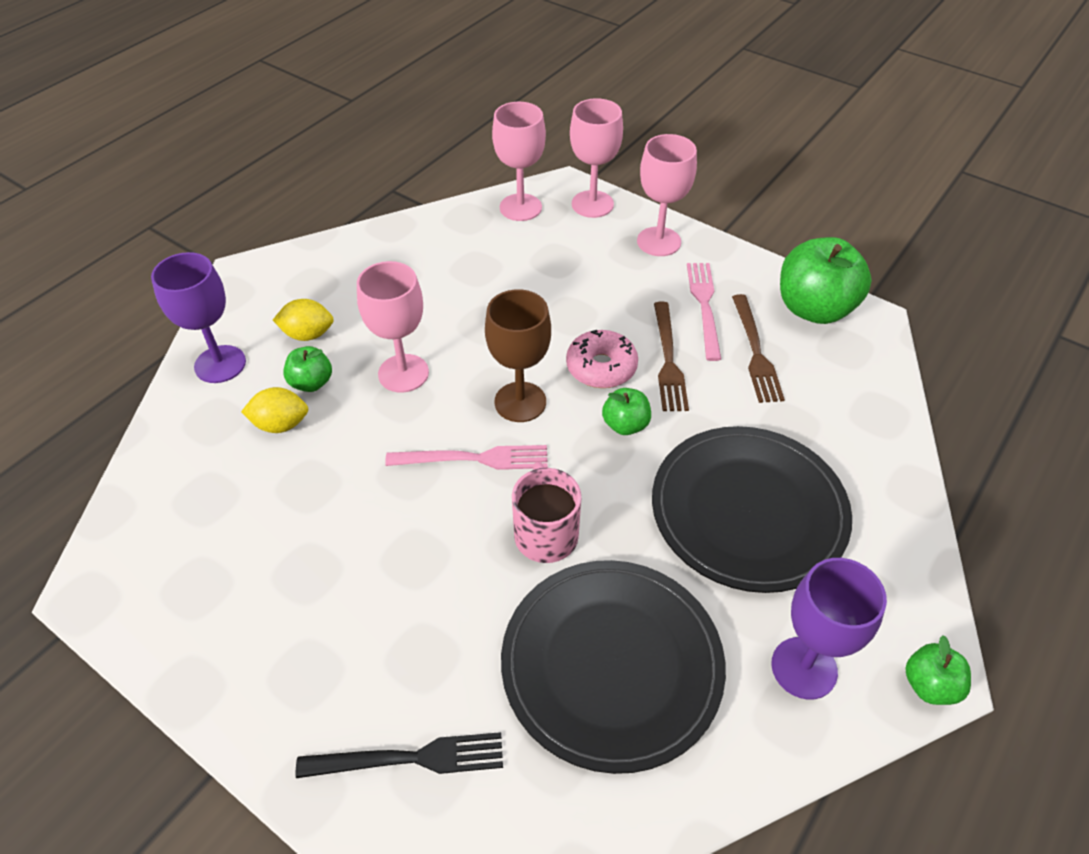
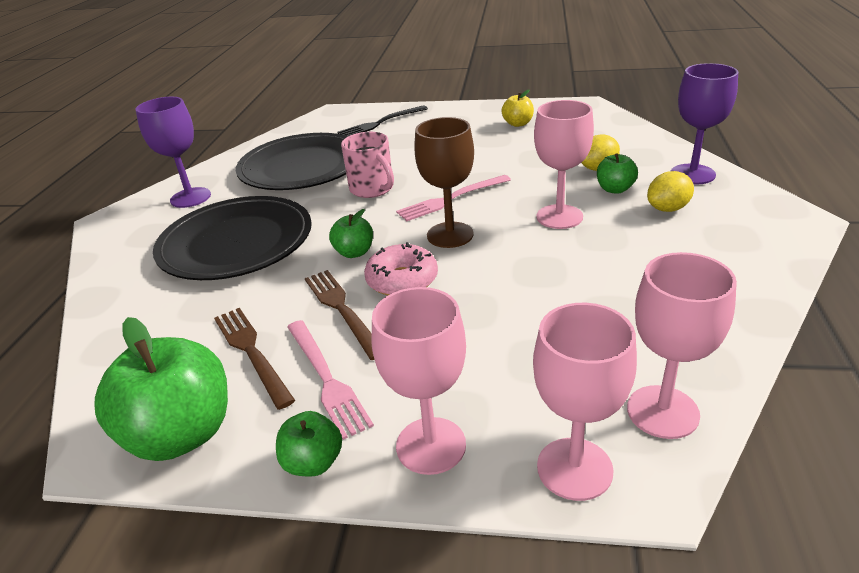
camera: 155 degrees right, 15 degrees down
green apple [905,635,971,705] -> green apple moved to [276,411,342,477]
none -> yellow apple [501,90,534,127]

